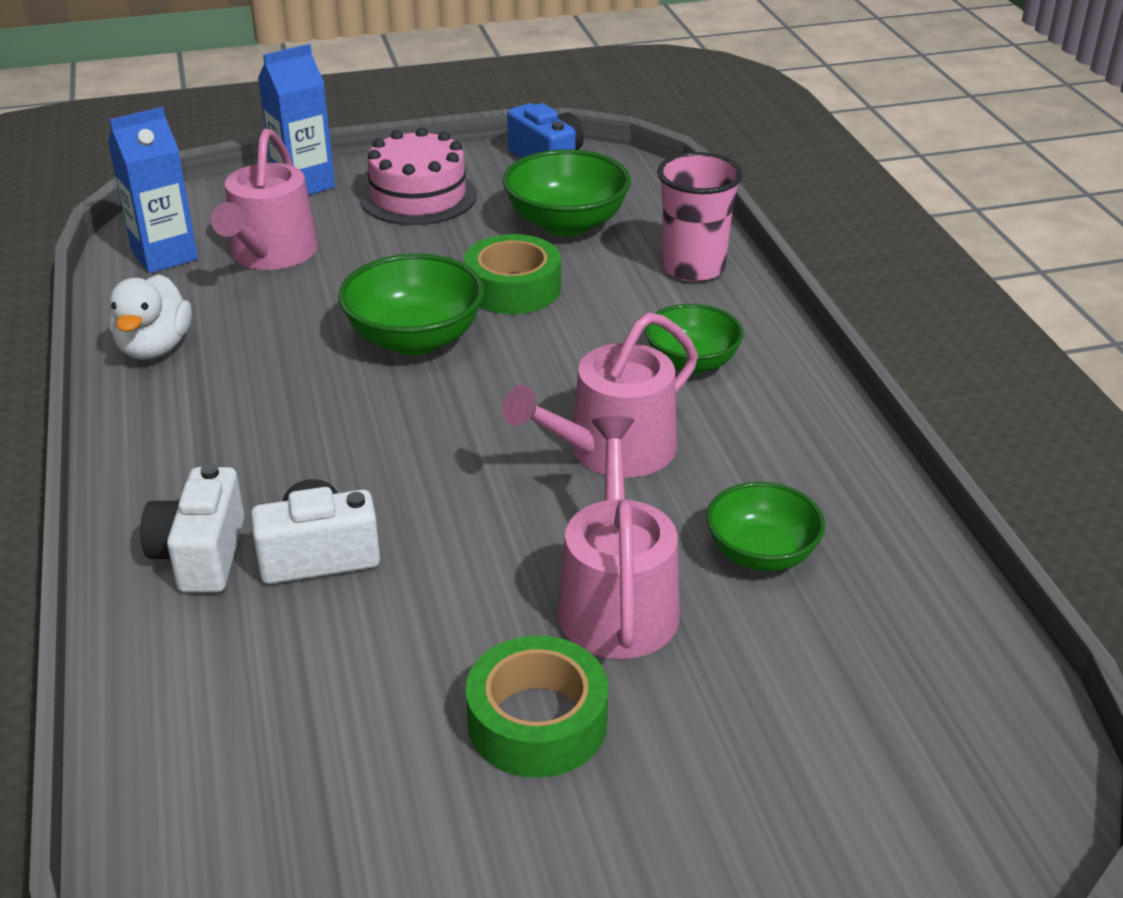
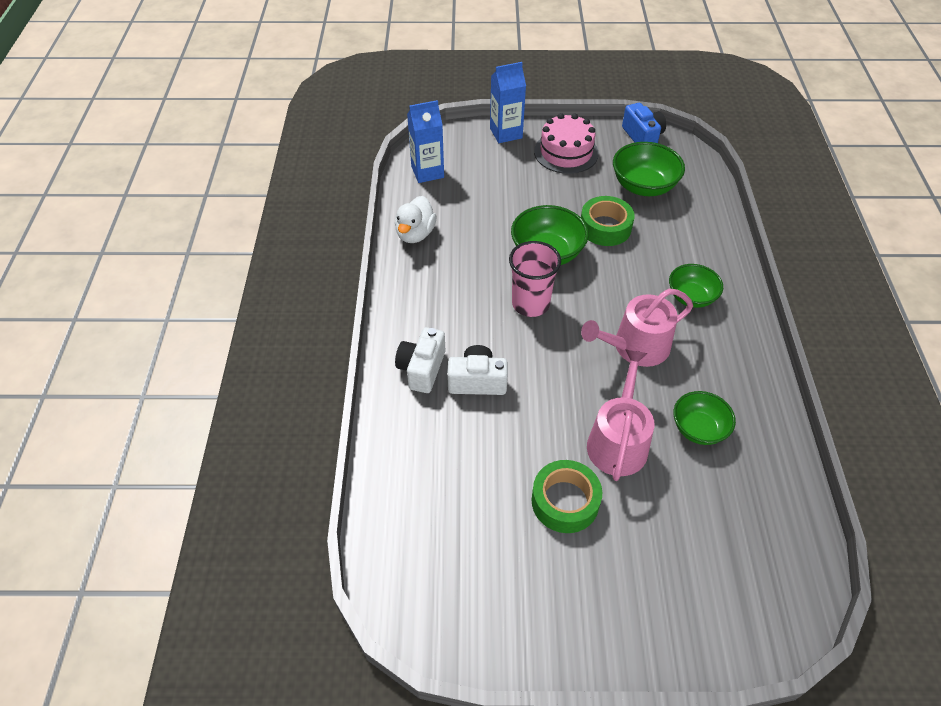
camera: 15 degrees right, 15 degrees up
pink watering can [211,129,318,270] -> none
pink cup [657,152,743,282] -> pink cup moved to [509,241,561,317]

